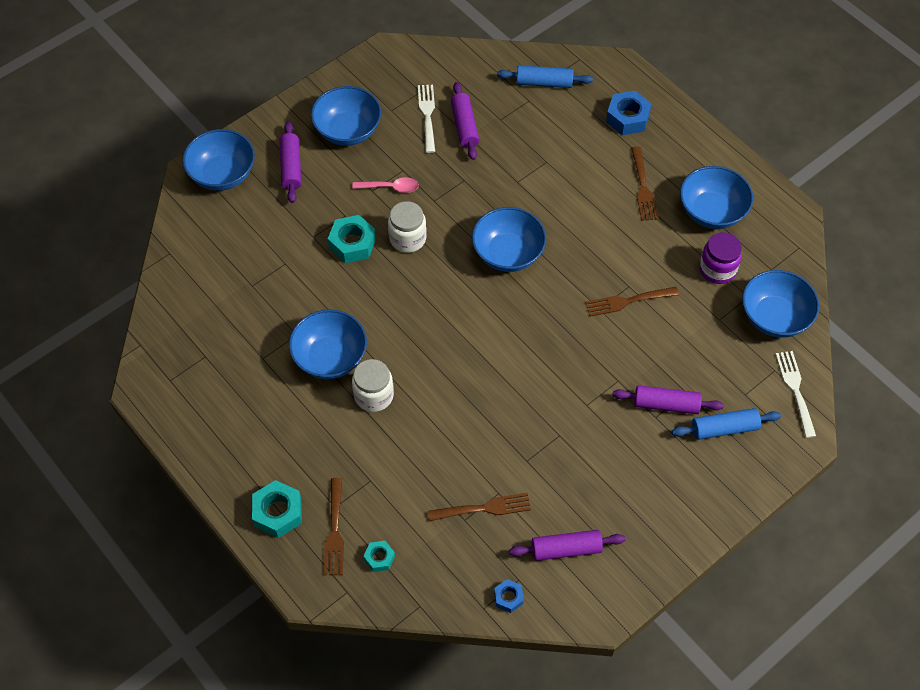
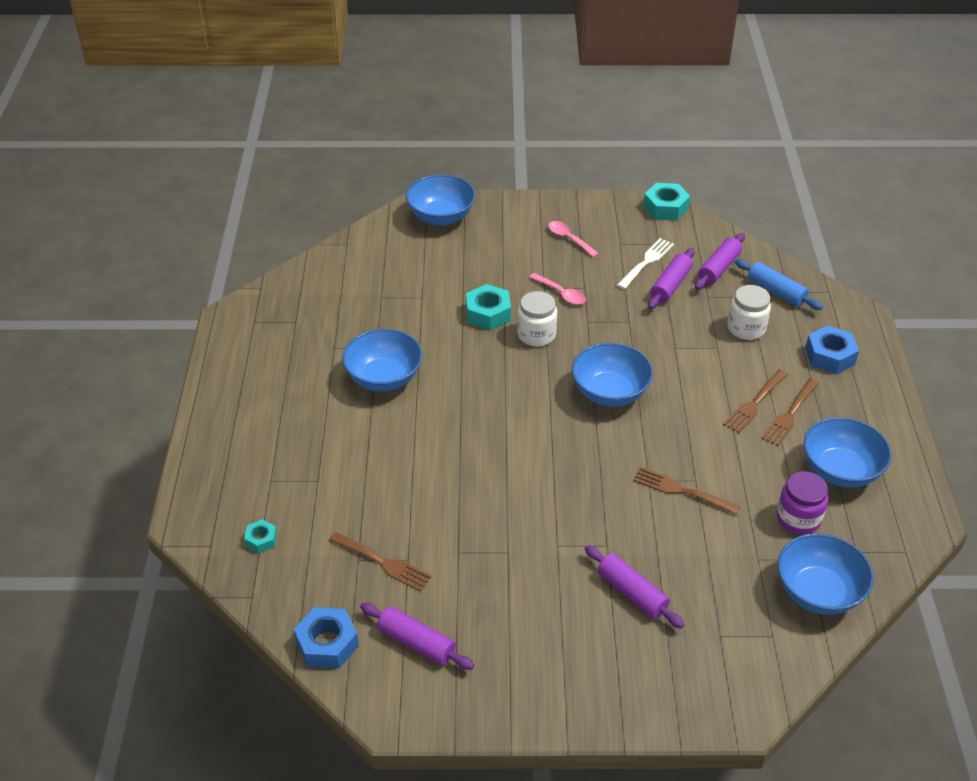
camera: 40 degrees right, 15 degrees down
turquoise nut [252,480,302,538] -> turquoise nut moved to [643,183,690,221]
purple rolling pin [279,121,301,203] -> purple rolling pin moved to [695,233,745,290]
blue bowl [311,86,381,146] -> pink spoon [548,221,599,257]
brown fork [324,478,344,575] -> brown fork moved to [723,369,788,433]
white jar [352,359,394,412] -> white jar moved to [727,285,771,340]
blue nut [494,579,524,613] -> blue nut [294,607,359,669], size x1.77
blue rolling pin [672,408,781,440] -> none
white fork [776,351,816,438] -> none

